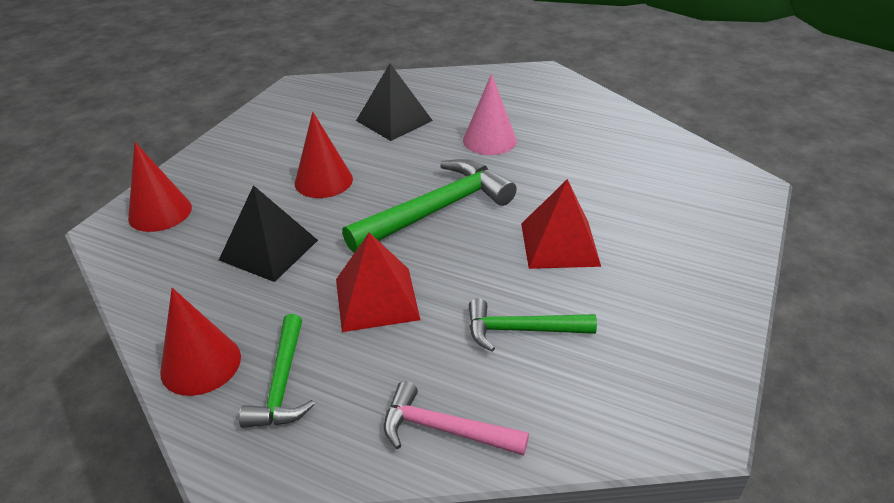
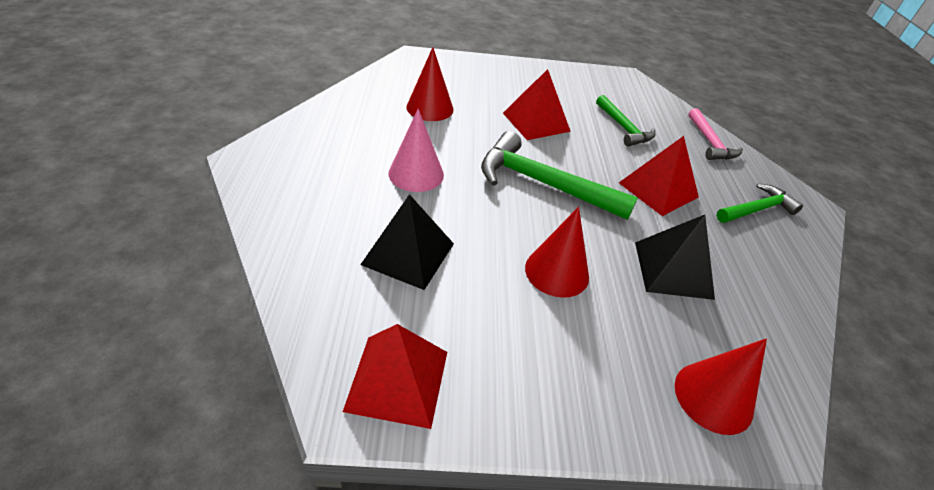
camera: 120 degrees left, 5 degrees up
red cone [160,288,241,396] -> red cone moved to [406,47,454,121]
none -> red pyramid [343,324,447,429]

